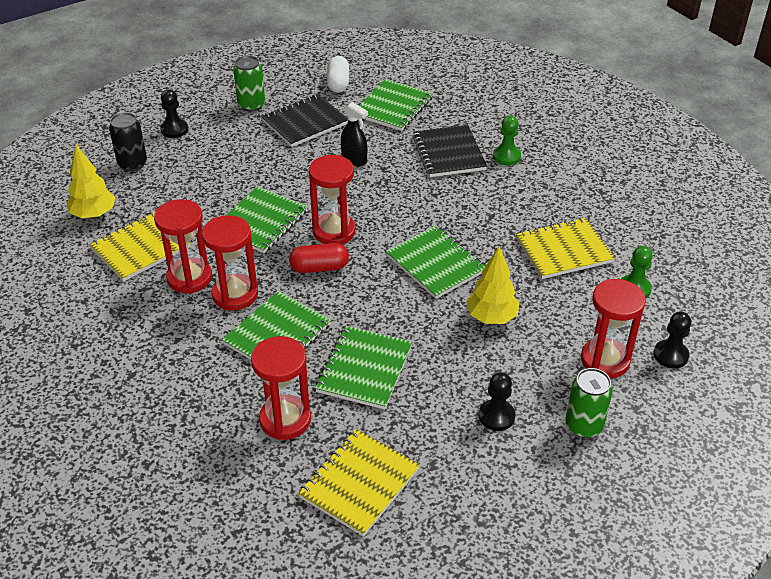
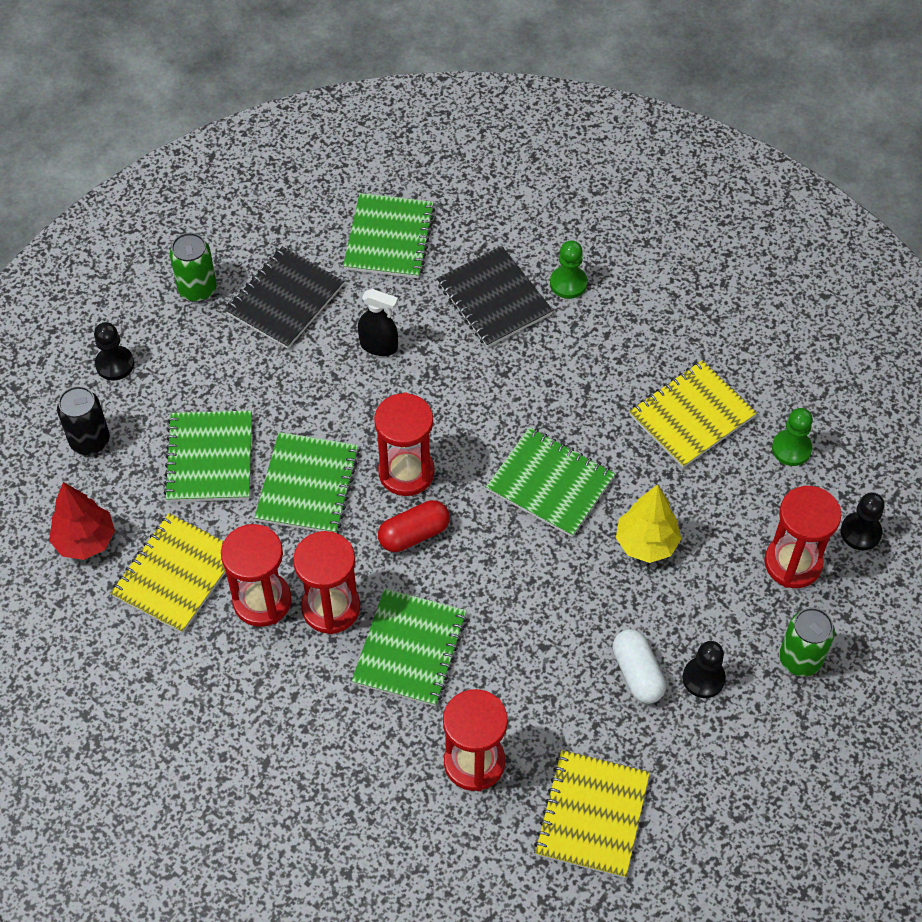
camera: 20 degrees left, 15 degrees up
yellow tree [67,145,116,219] -> red tree [49,482,115,560]
green notebook [315,326,412,409] -> green notebook moved to [164,410,252,502]
white capsule [327,56,349,93] -> white capsule moved to [613,629,666,703]

